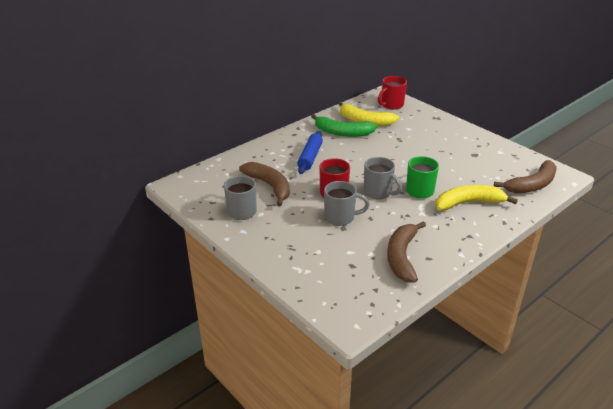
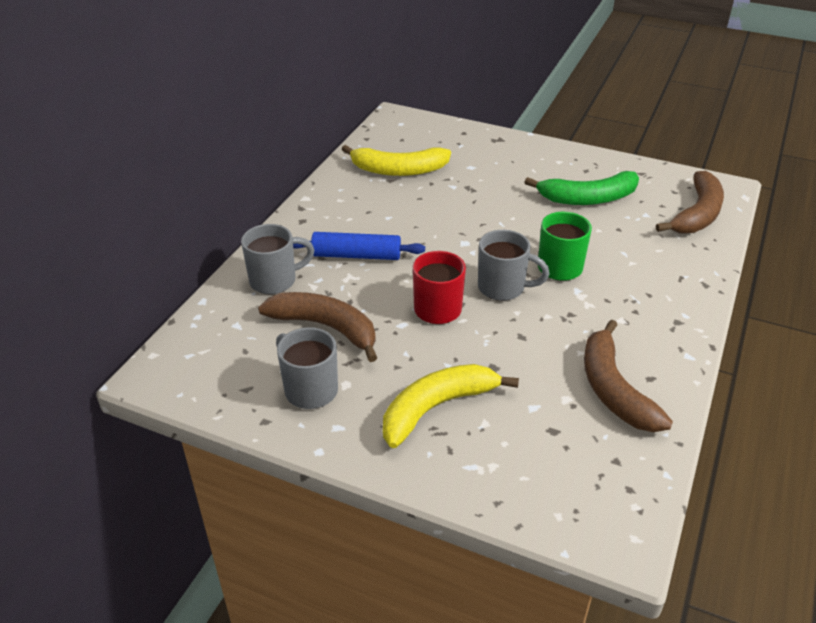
camera: 25 degrees left, 5 degrees up
blue rolling pin [297,131,323,174] -> blue rolling pin turned 75 degrees counterclockwise [293,232,425,260]
green banana [311,114,377,137] -> green banana moved to [524,171,639,205]
grey mug [324,181,370,226] -> grey mug moved to [241,224,314,294]
red mug [378,76,407,110] -> none
yellow banana [436,185,518,211] -> yellow banana moved to [383,364,519,448]

